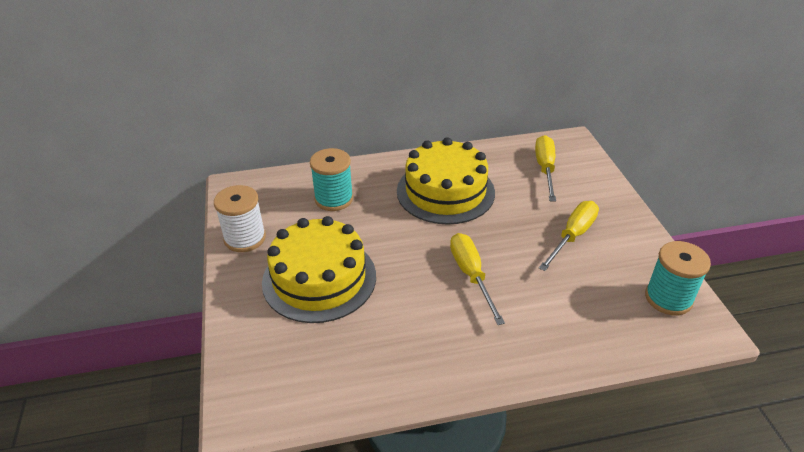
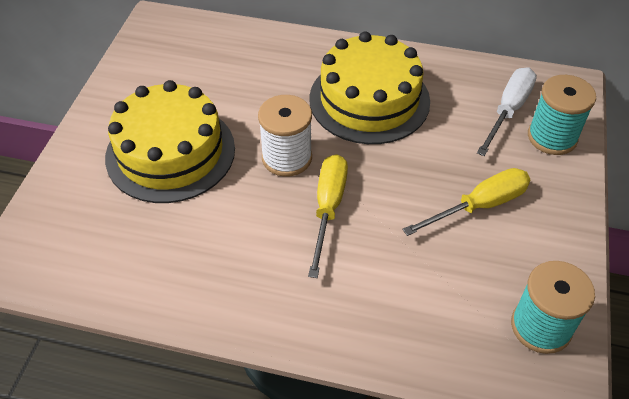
camera: 25 degrees right, 10 degrees up
white spool [214,185,266,252] -> white spool moved to [258,95,312,177]
turquoise spool [310,148,353,211] -> turquoise spool moved to [528,75,596,155]
yellow screwdriver [535,135,556,202] -> white screwdriver [477,68,537,156]

